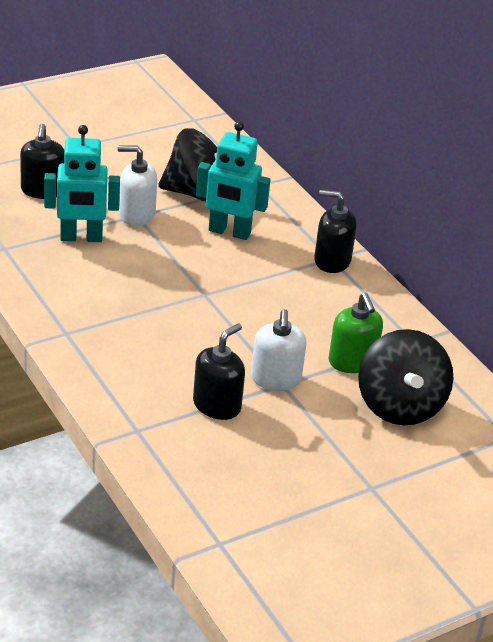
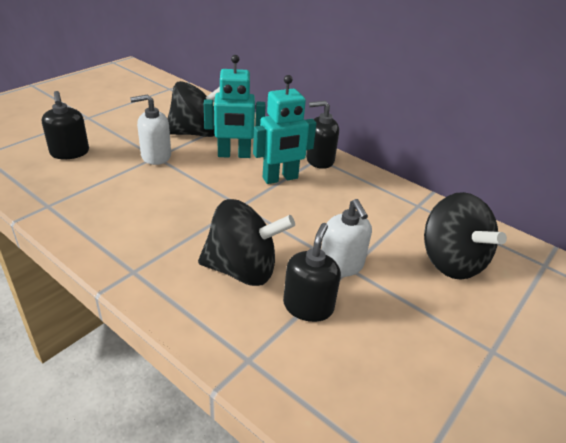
camera: 20 degrees left, 0 degrees up
turquoise robot [44,125,120,242] -> turquoise robot moved to [253,75,316,184]
green soap dispenser [329,293,383,373] -> none
none -> black spinning top [198,199,295,286]

